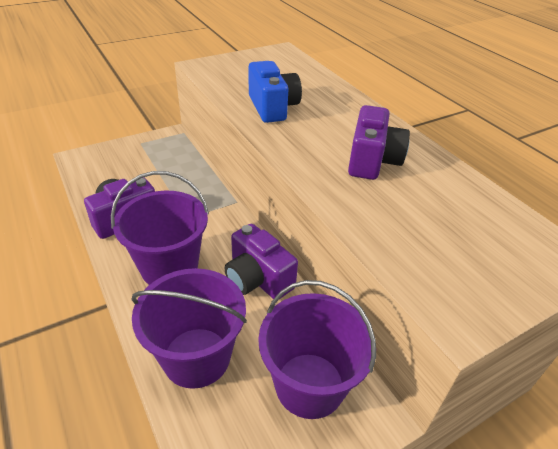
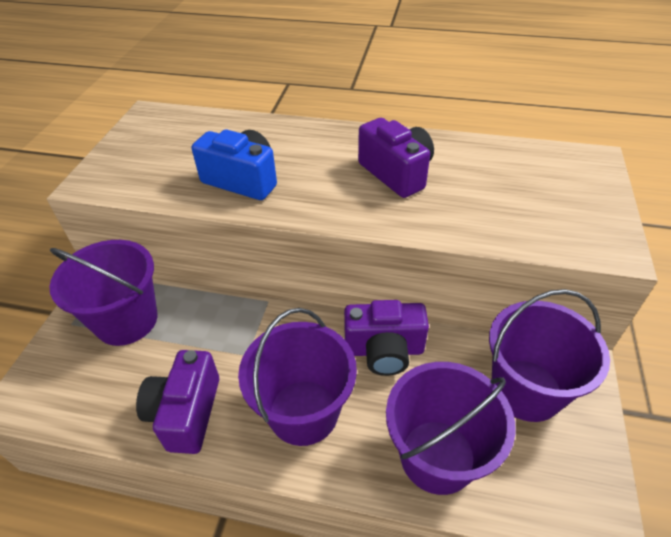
camera: 45 degrees left, 5 degrees up
none -> purple bucket [49,240,157,346]

